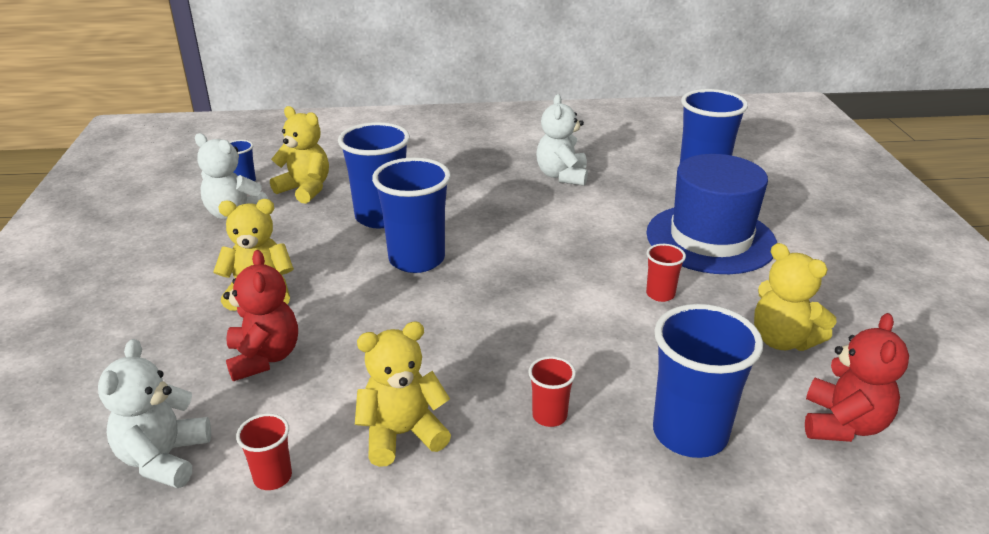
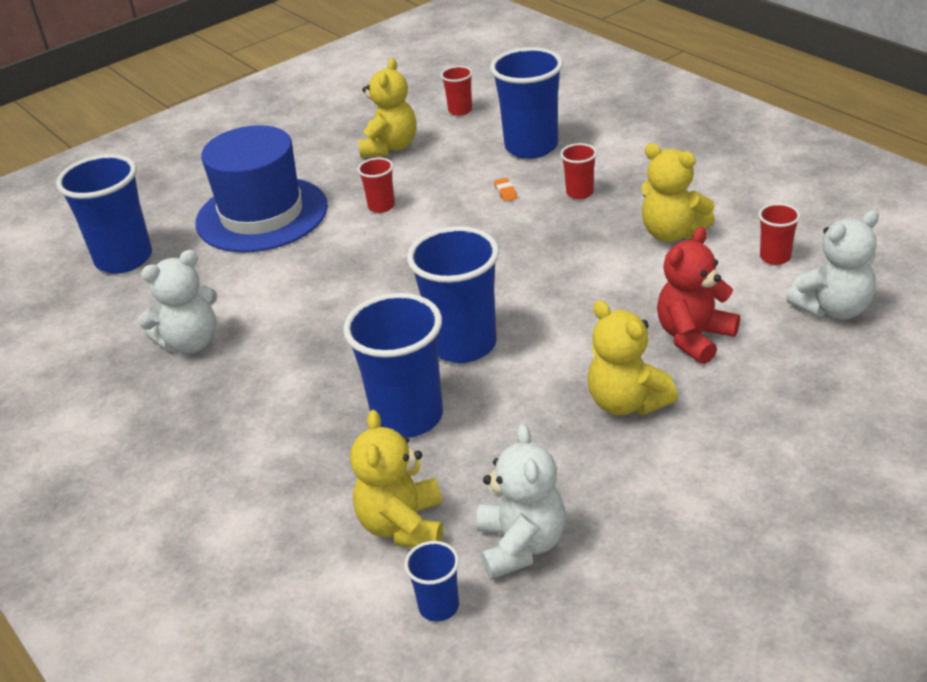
camera: 120 degrees left, 5 degrees up
red teddy bear [805,313,909,442] -> red cup [441,66,473,116]
none -> orange eraser [494,178,518,202]

